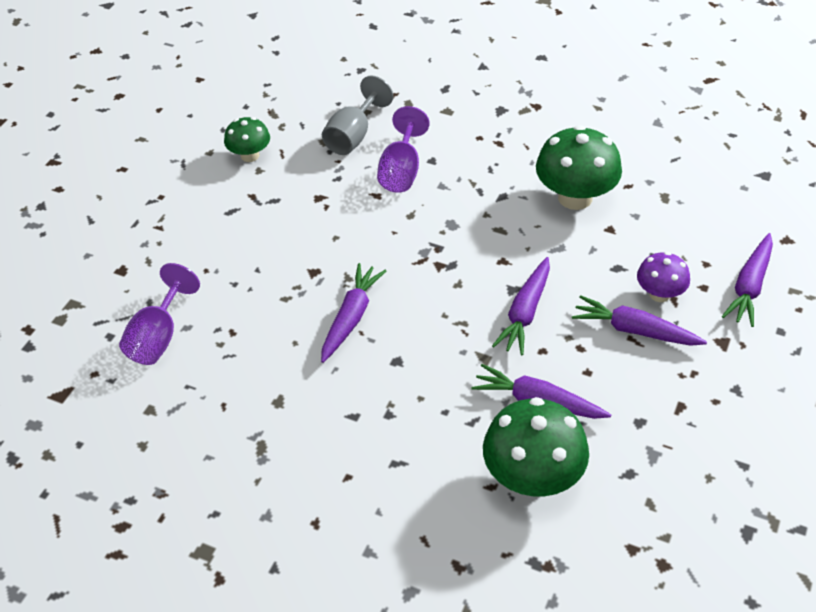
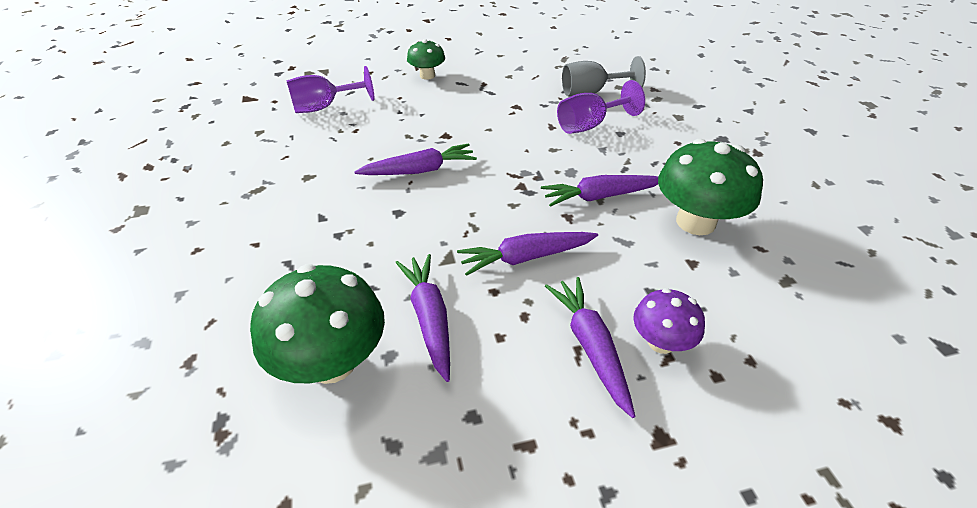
camera: 50 degrees right, 5 degrees down
green mushroom [224,117,270,162] -> green mushroom moved to [407,39,445,80]
purple carrot [722,233,773,327] -> purple carrot moved to [541,175,658,207]

